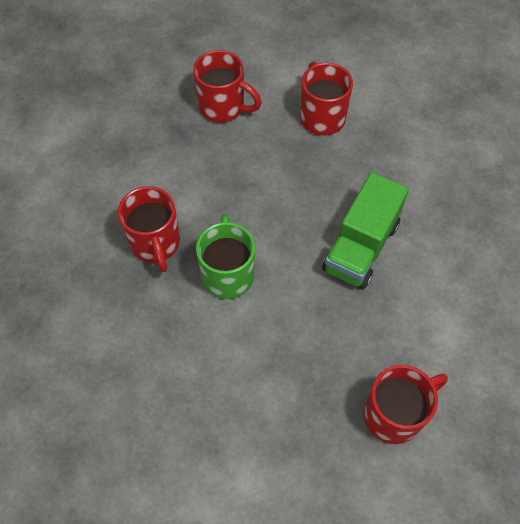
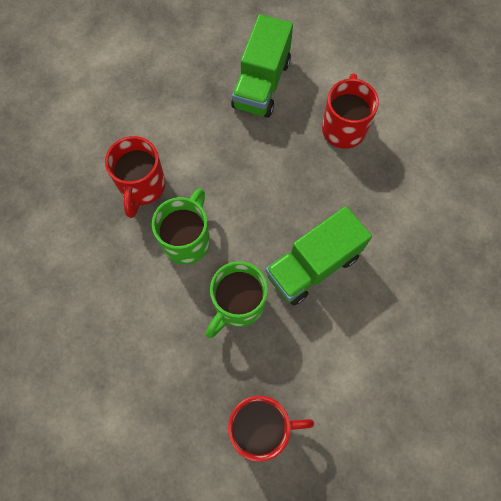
camera: 25 degrees right, 10 degrees up
red mug [193,50,262,123] -> green truck [231,14,293,118]
none -> green mug [206,261,268,338]

